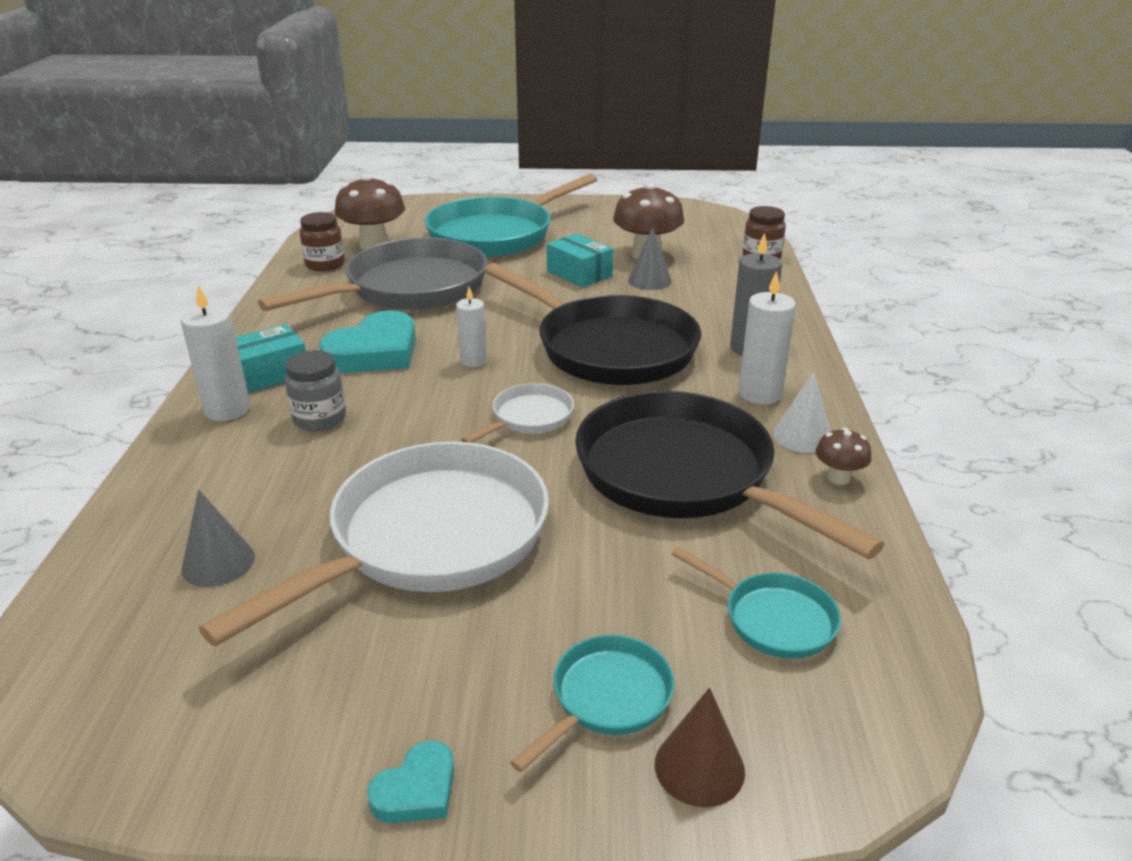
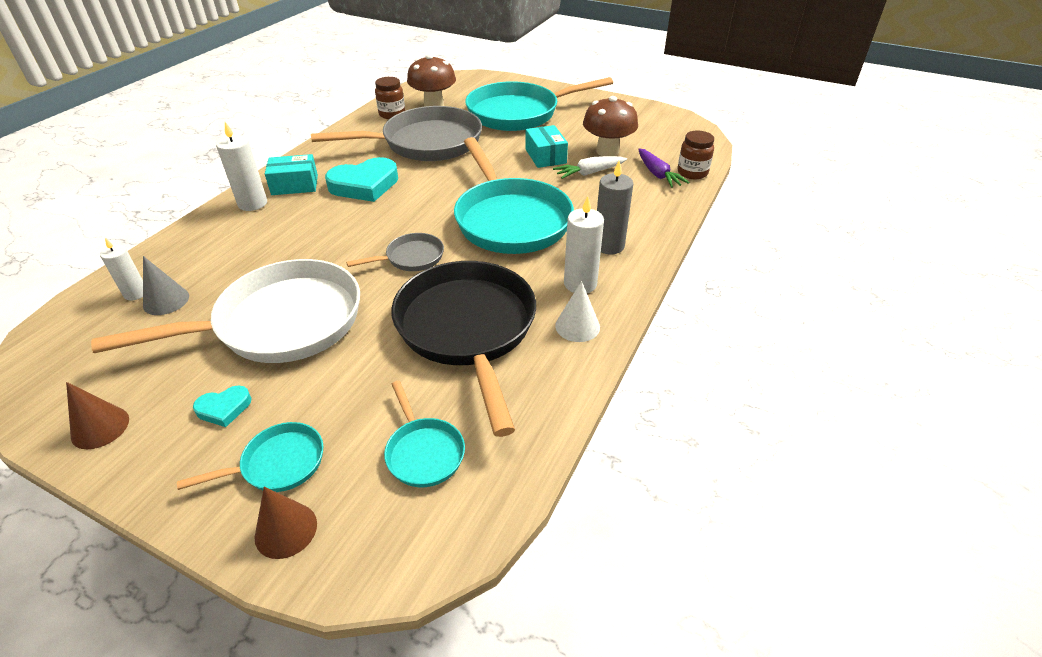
camera: 25 degrees right, 10 degrees up
grey jar [285,350,346,431] -> none
turquoise heart [367,740,454,823] -> turquoise heart moved to [193,386,252,427]
white candle [456,287,487,367] -> white candle moved to [100,238,143,301]
white pan [461,383,574,443] -> grey pan [346,233,444,271]
black pan [484,263,701,385] -> turquoise pan [454,137,574,254]
grey cone [628,227,672,290] -> white carrot [553,156,627,179]
brown mushroom [816,428,872,485] -> none
none -> brown cone [66,382,129,449]
none -> purple carrot [638,148,690,188]

